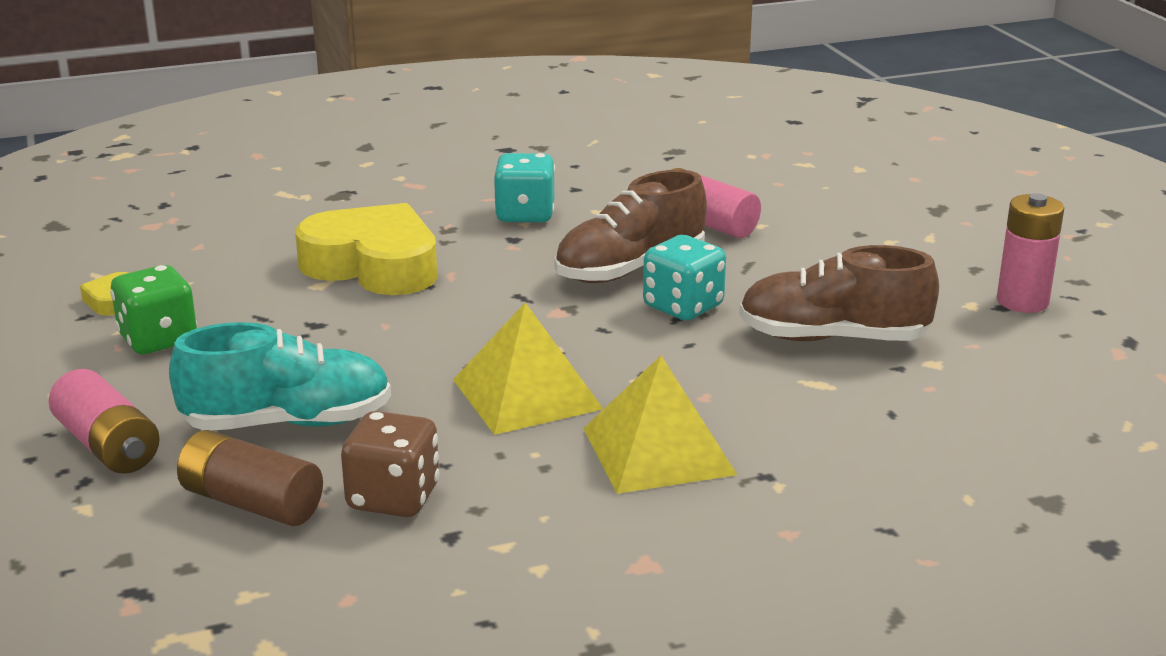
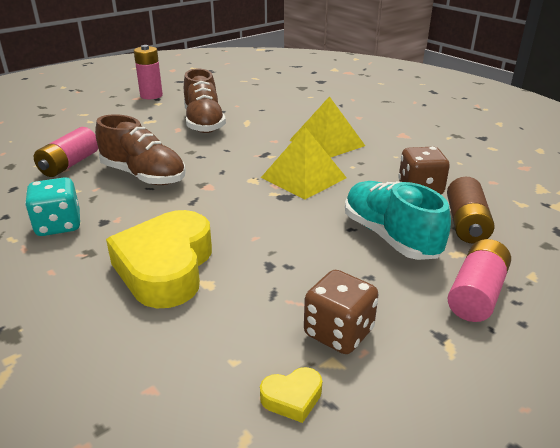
camera: 110 degrees left, 5 degrees up
green dice [110,265,197,354] -> brown dice [304,270,379,354]
turquoise dice [643,235,726,320] -> none

